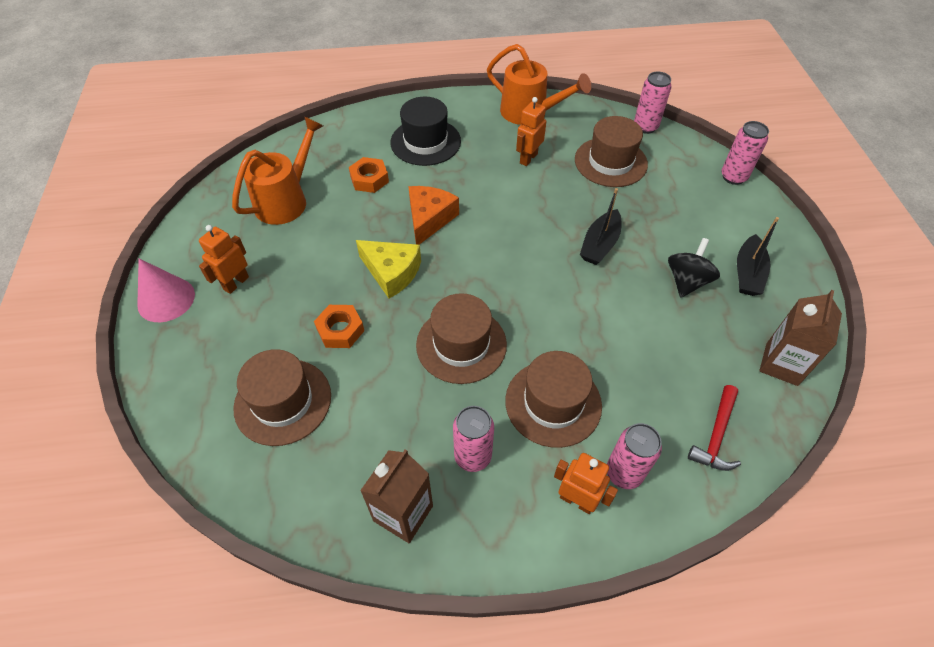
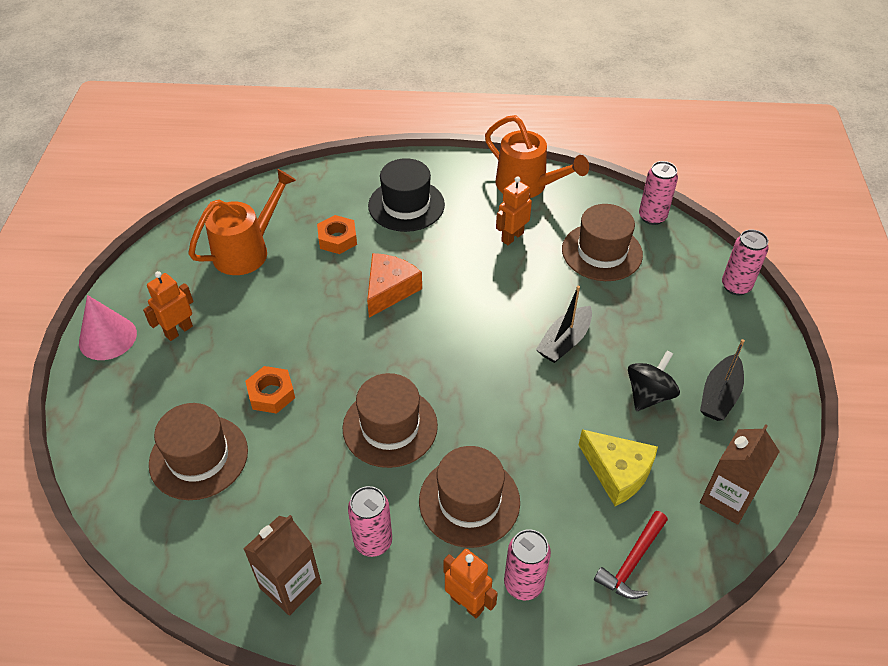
camera: 10 degrees right, 5 degrees down
yellow cheese [356,240,421,298] -> yellow cheese moved to [579,429,658,506]

